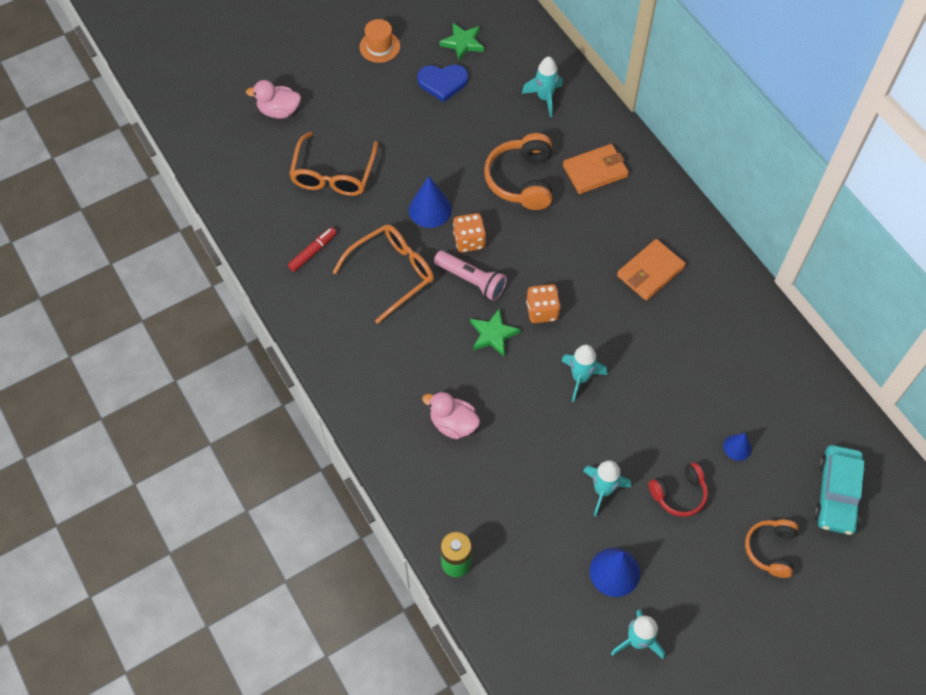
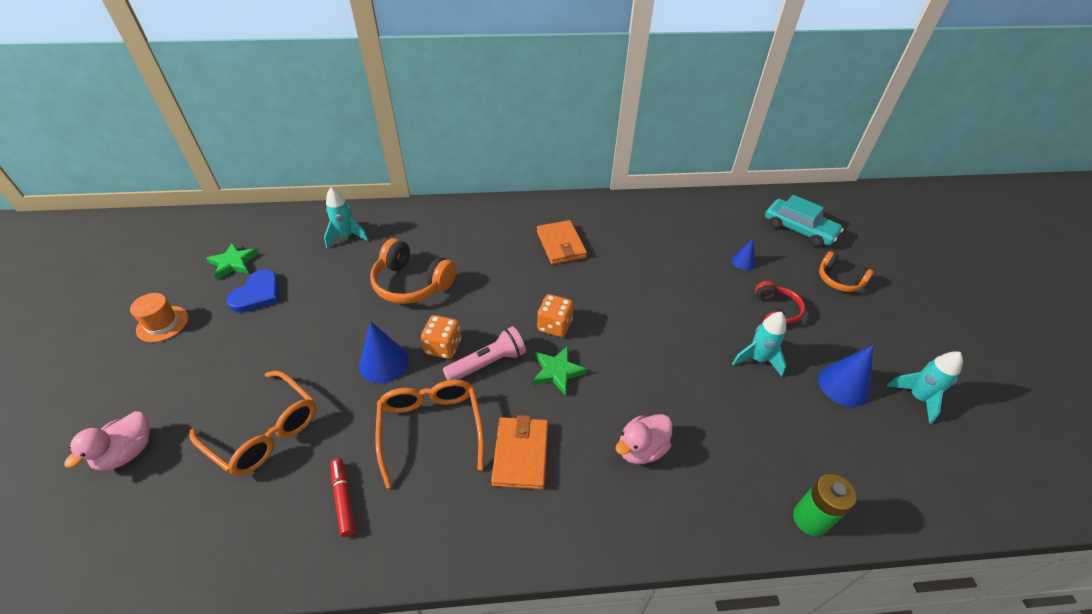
camera: 65 degrees left, 15 degrees down
turquoise rocket [561,344,607,402] -> none
orange wallet [563,144,629,194] -> orange wallet moved to [491,415,548,489]

